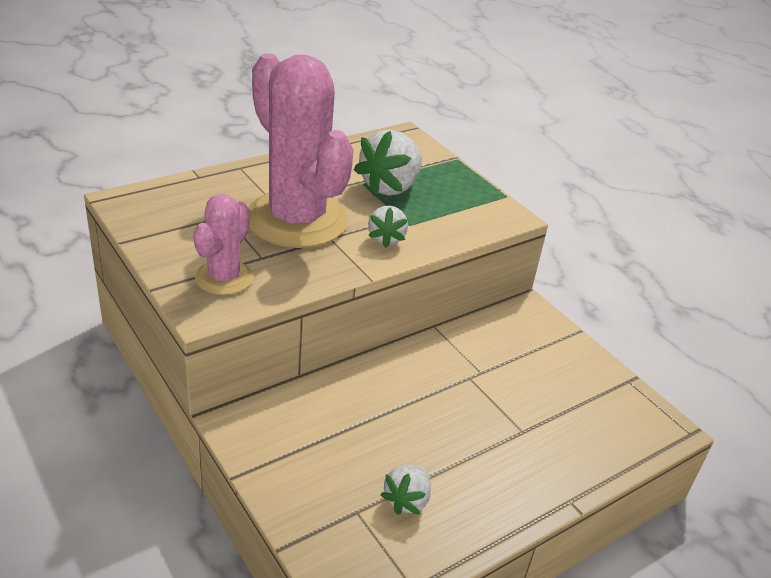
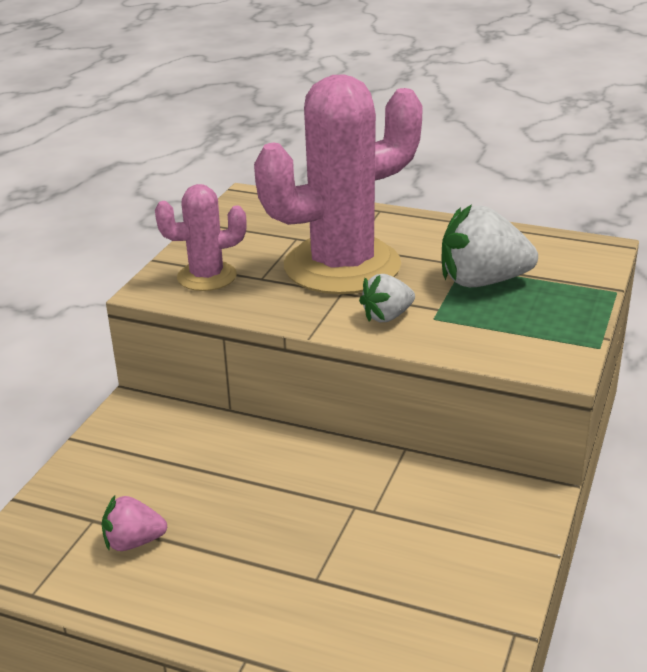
camera: 60 degrees right, 5 degrees down
pink cactus [248,53,354,248] -> pink cactus turned 45 degrees clockwise [254,74,423,294]
white strawberry [381,465,431,515] -> pink strawberry [102,496,167,551]

